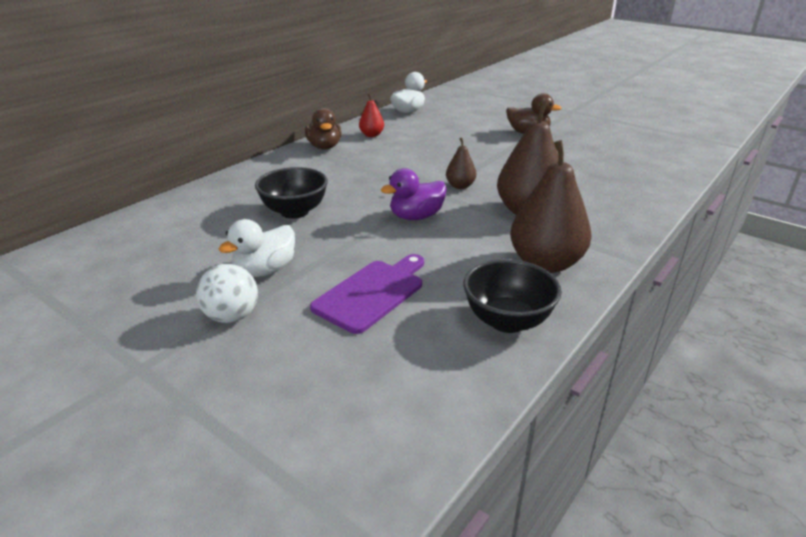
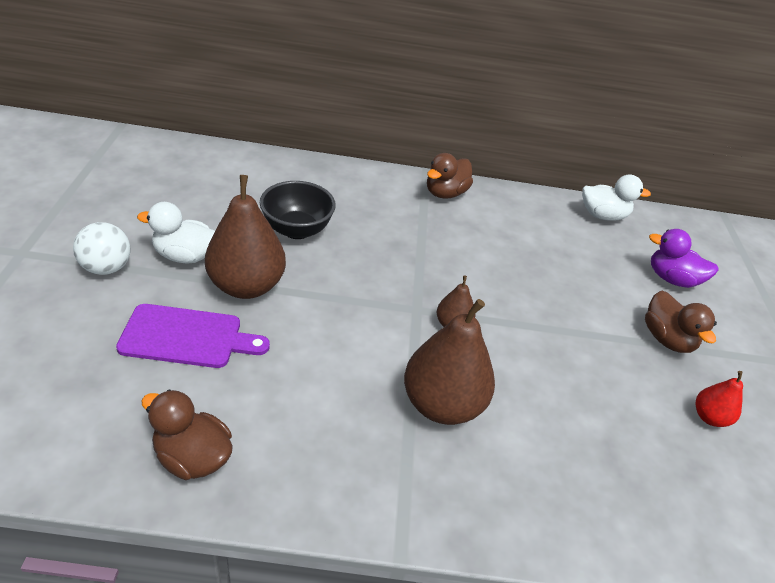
camera: 50 degrees right, 10 degrees up
red pear [359,93,384,137] -> red pear moved to [695,371,743,427]
purple duck [381,168,447,220] -> purple duck moved to [649,229,719,288]
black bowl [463,259,562,333] -> brown duck [141,390,233,480]
brown pear [510,140,592,273] -> brown pear moved to [205,175,286,299]

